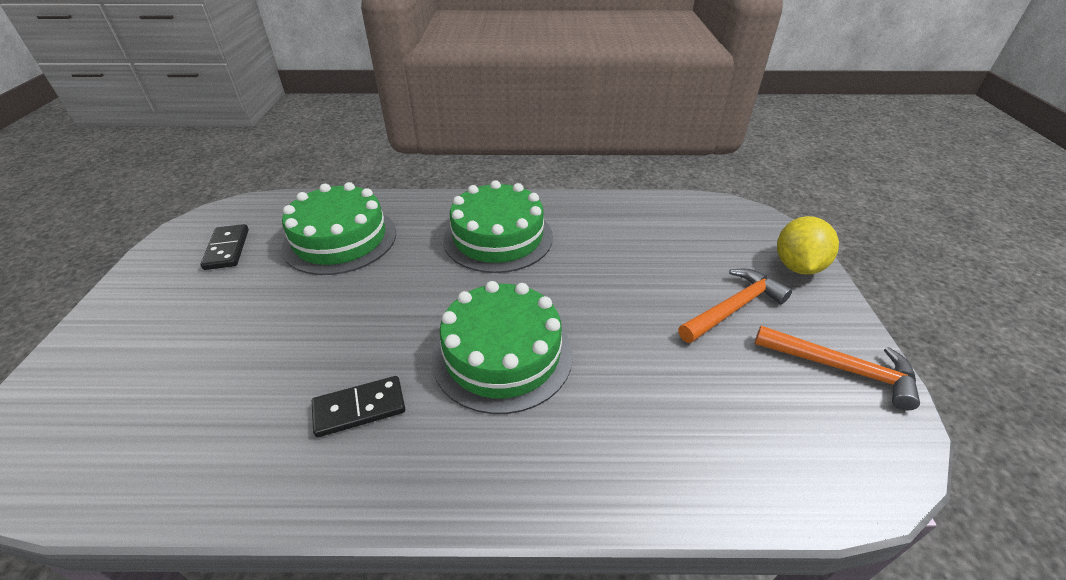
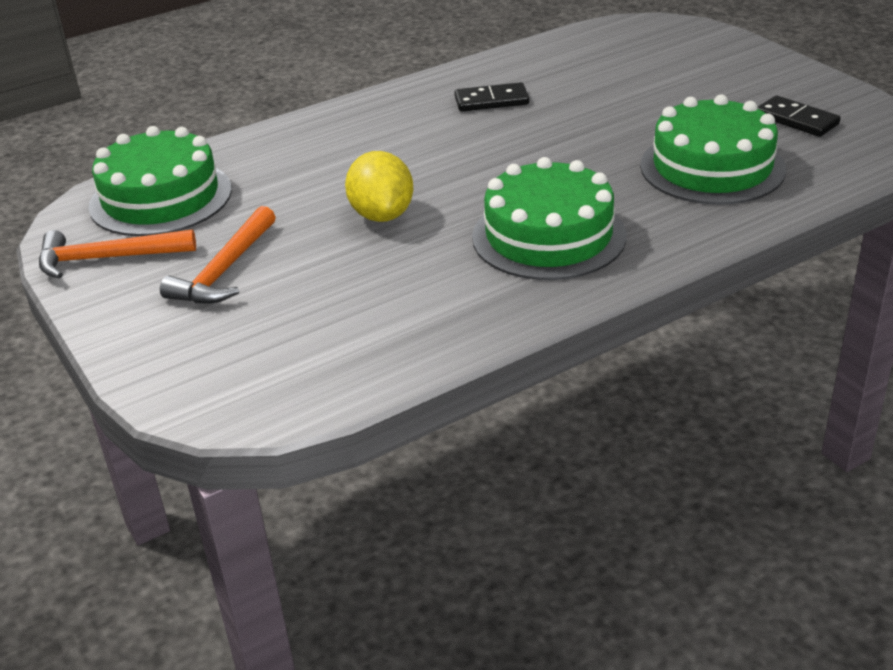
camera: 150 degrees right, 5 degrees down
black domino [312,376,405,437] -> black domino turned 45 degrees clockwise [454,82,529,112]
green cake [432,281,573,414] -> green cake moved to [89,126,232,236]
yellow lemon [777,216,839,275] -> yellow lemon moved to [345,151,413,222]

